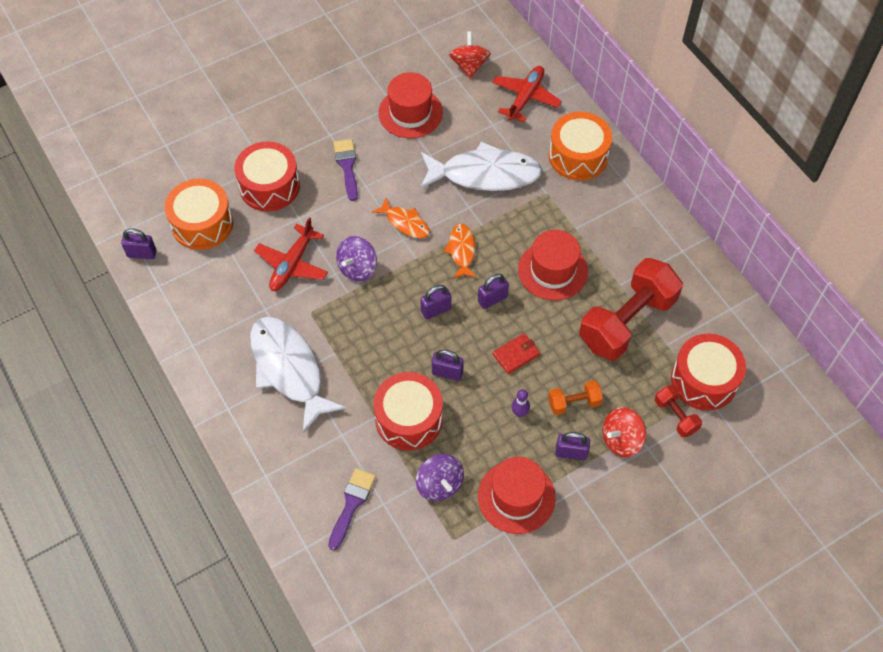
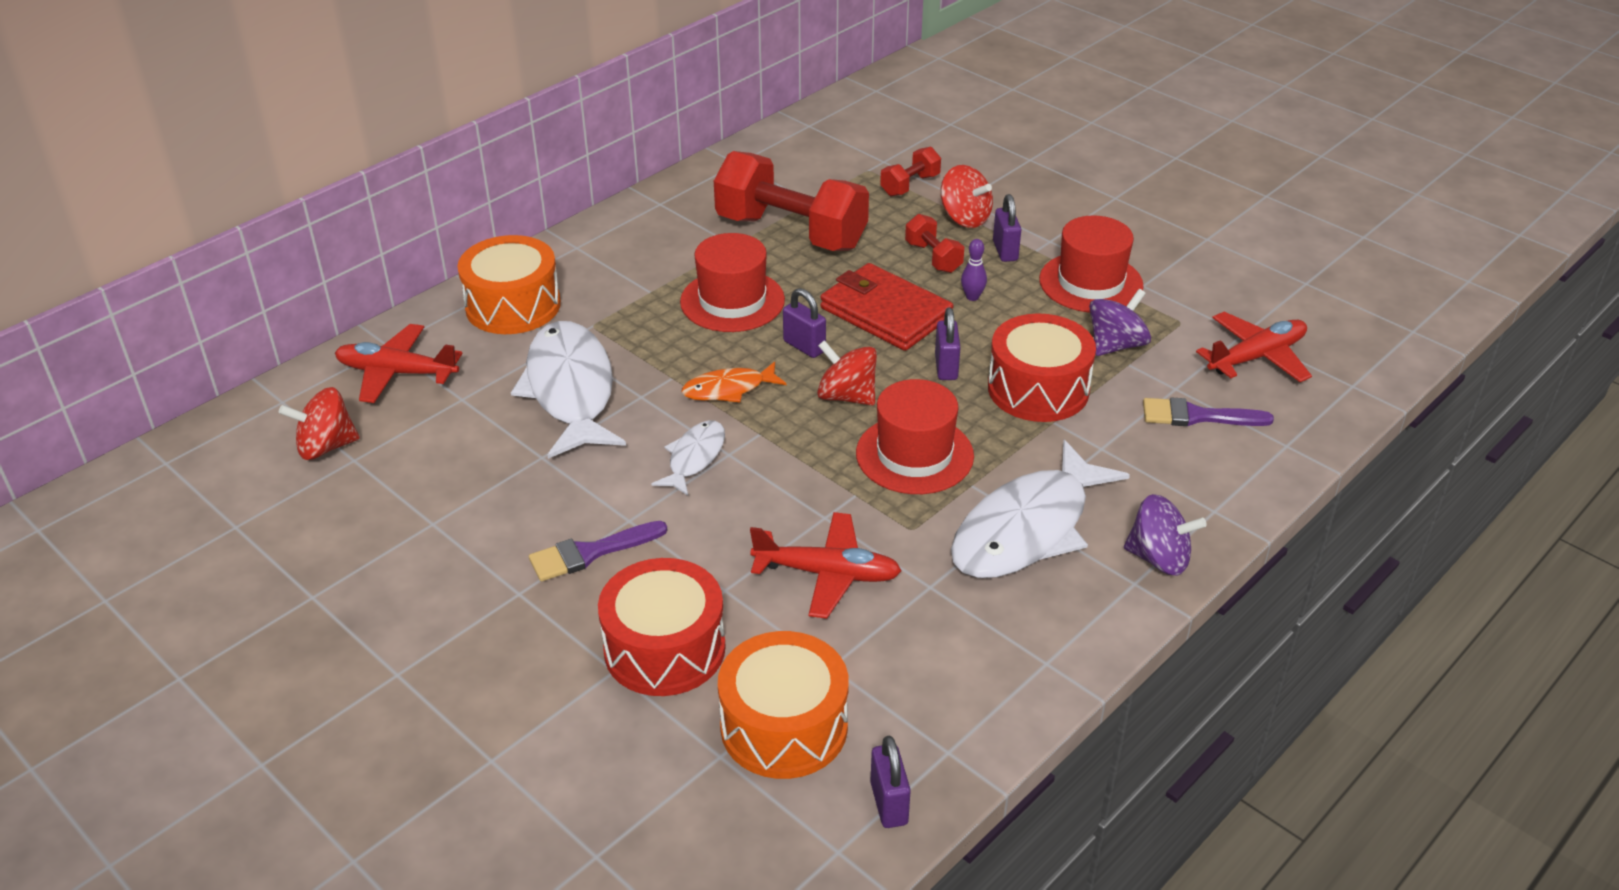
camera: 105 degrees left, 20 degrees down
purple spinning top [336,236,377,282] -> purple spinning top moved to [1124,494,1207,575]
orange fish [372,198,430,238] -> white fish [651,420,725,496]
red hat [378,72,443,138] -> red hat moved to [856,379,974,494]
purple padlock [420,285,451,319] -> red spinning top [817,340,877,406]
red wallet [493,333,540,374] -> red wallet [820,263,954,351], size x1.94
orange dumbbell [548,380,603,415] -> red dumbbell [905,214,964,273]
red drum [671,334,746,411] -> none
none -> red plane [1196,312,1312,382]

